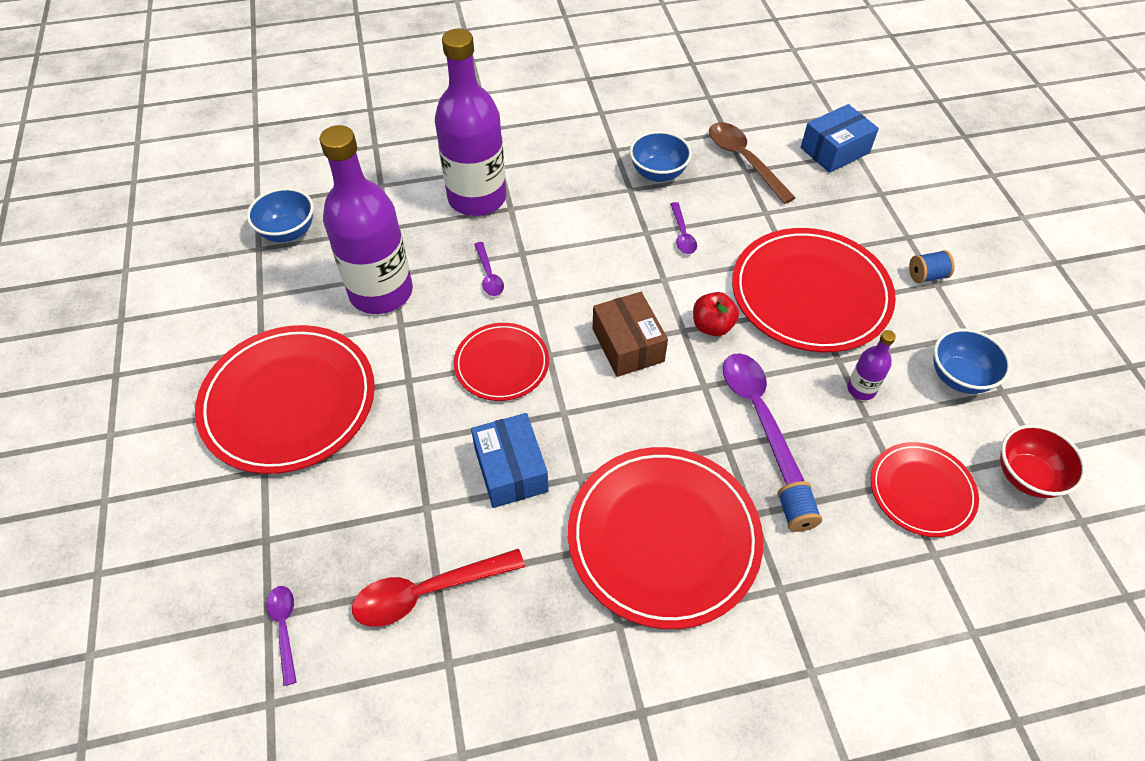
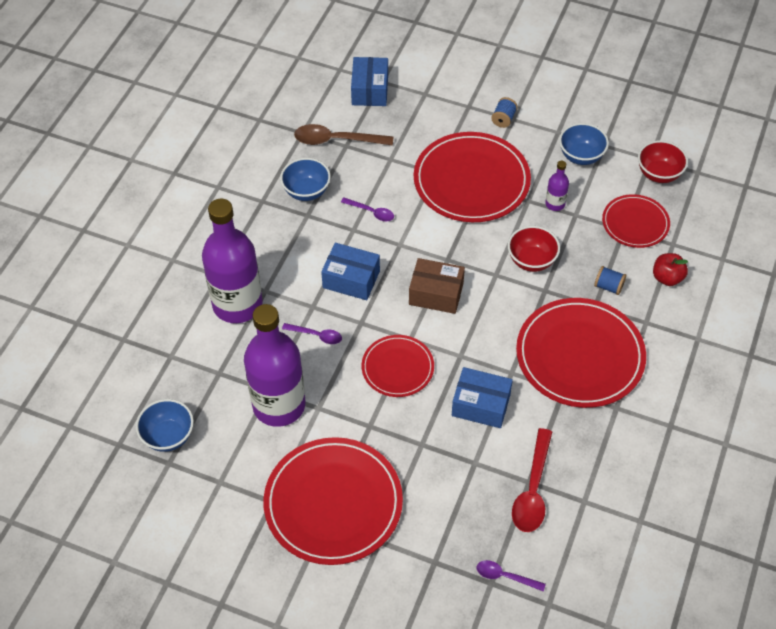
camera: 55 degrees left, 0 degrees up
red apple [693,292,739,336] -> red apple moved to [653,253,688,286]
purple spoon [723,353,805,485] -> red bowl [508,226,560,272]
none -> blue box [321,243,380,300]

